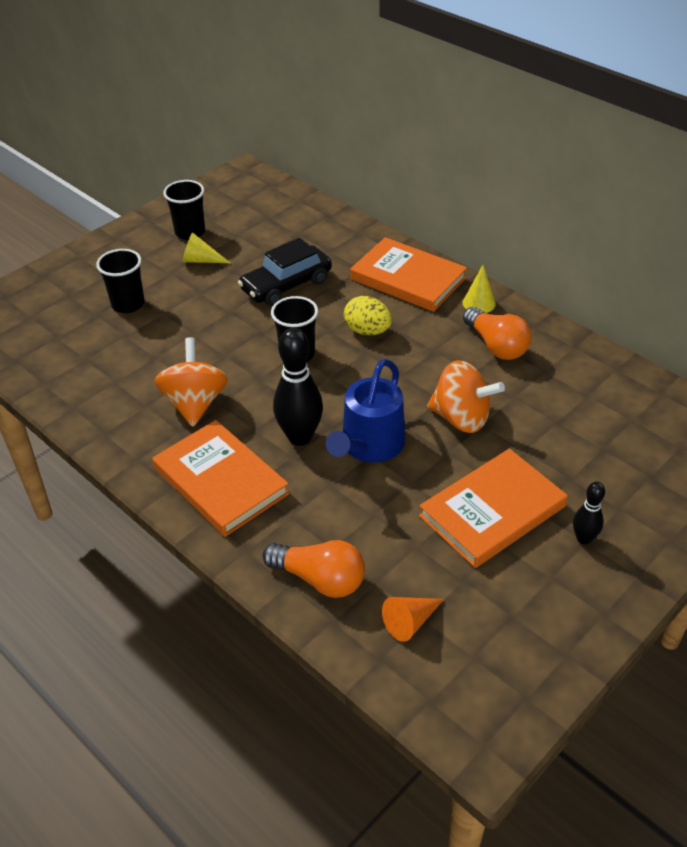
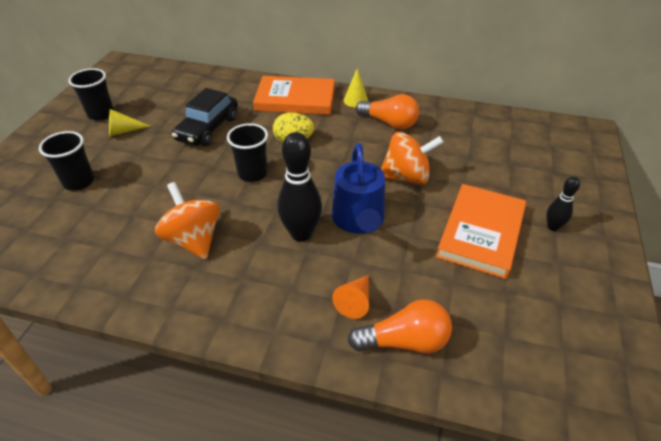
camera: 30 degrees left, 0 degrees up
orange book [152,420,289,537] -> none
orange cone [382,597,444,642] -> orange cone moved to [332,275,369,319]

